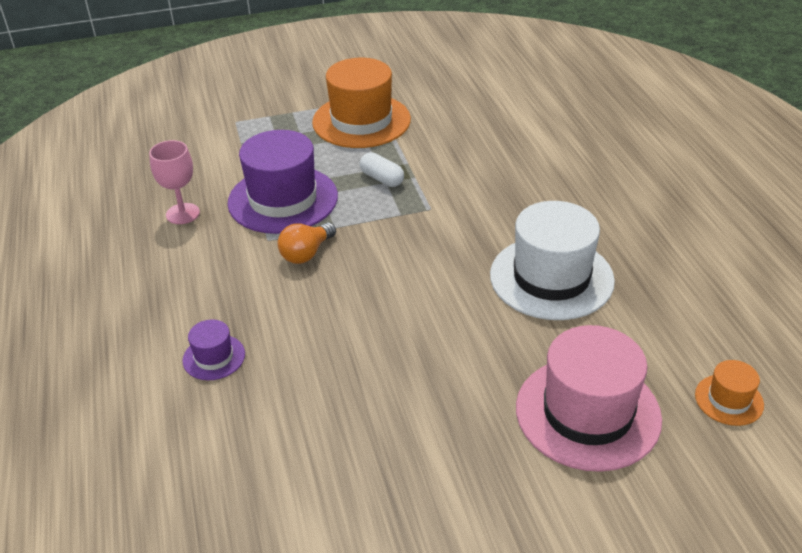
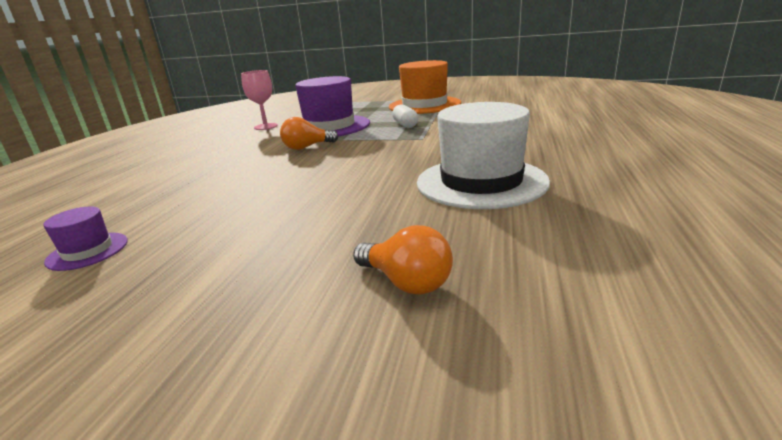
camera: 30 degrees right, 15 degrees down
purple hat [182,319,245,380] -> purple hat moved to [43,206,128,271]
pink hat [516,325,662,472] -> orange light bulb [353,225,453,295]
orange hat [695,360,764,426] -> none

